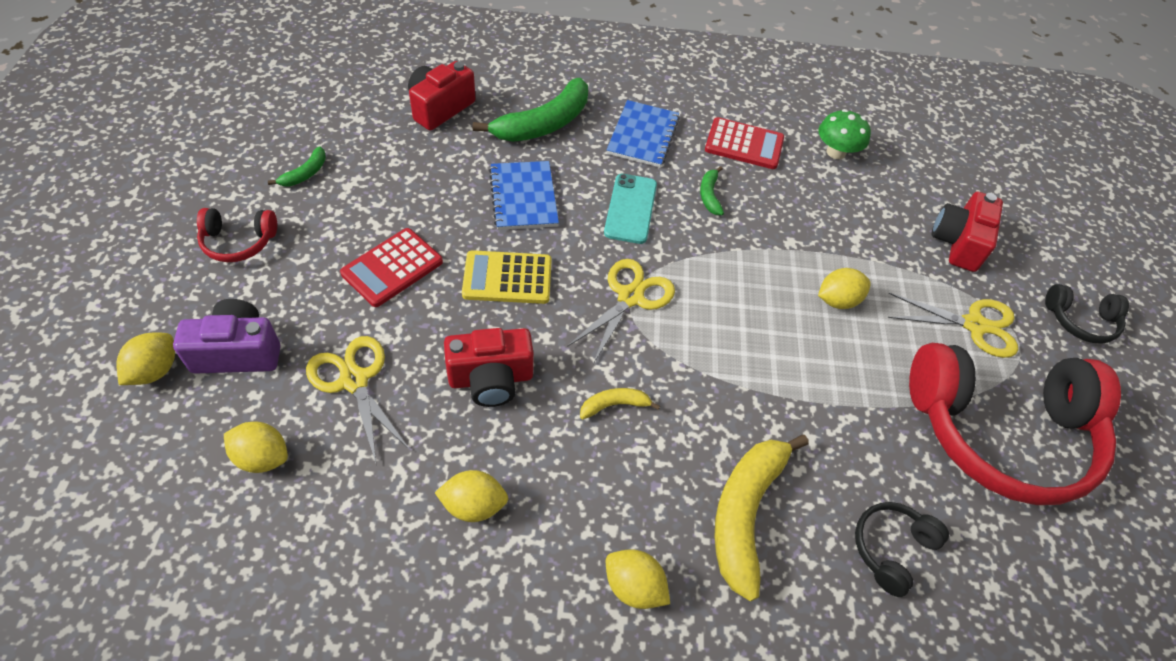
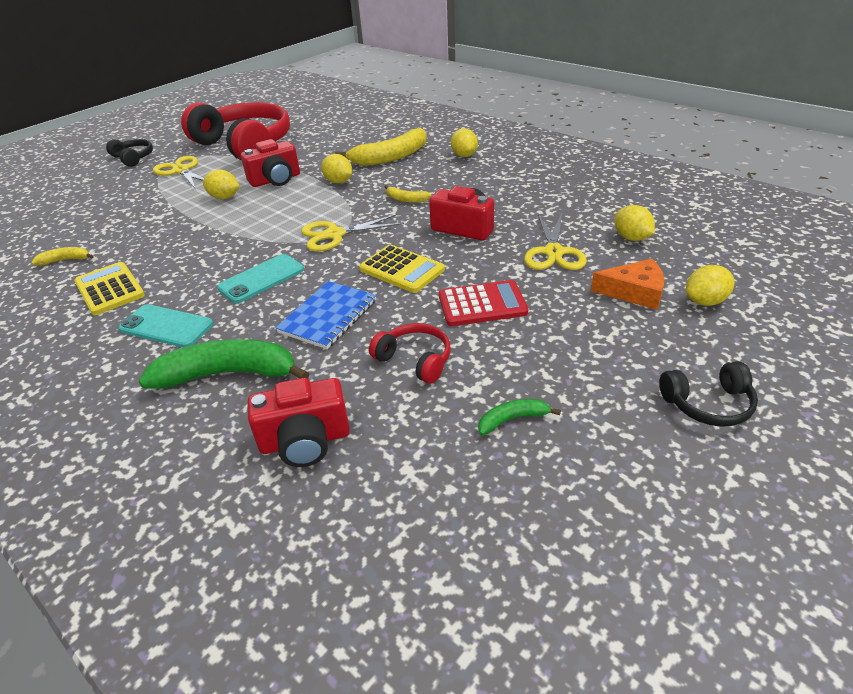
camera: 135 degrees left, 15 degrees down
purple camera [173,299,281,374] -> orange cheese [591,259,664,310]
red headphones [197,208,277,262] -> red headphones moved to [369,323,451,384]
yellow lemon [435,470,508,522] -> yellow lemon moved to [321,154,352,183]
blue notebook [607,100,680,167] -> turquoise phone [119,304,213,348]
green banana [700,166,724,215] -> none
red calculator [705,117,784,169] -> yellow calculator [74,262,145,315]
green mushroom [819,109,871,159] -> yellow banana [32,247,93,266]
black headphones [855,502,949,597] -> black headphones moved to [659,361,758,427]
red camera [932,192,1003,272] -> red camera moved to [241,139,300,187]

